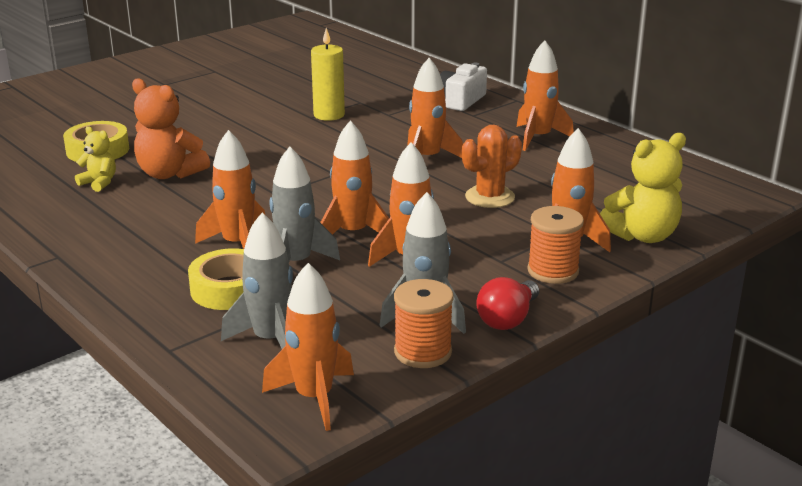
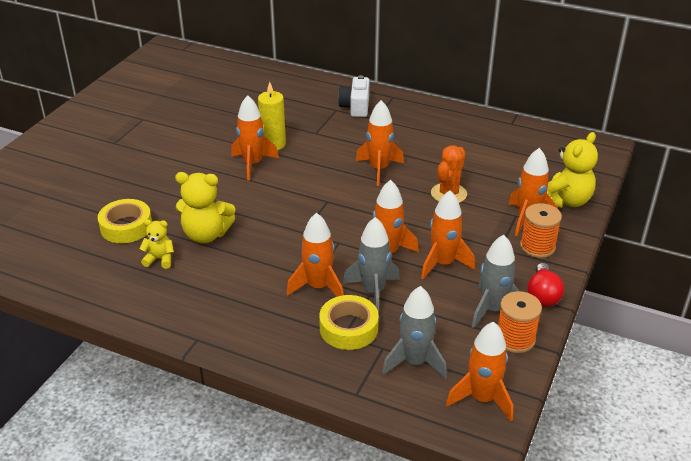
camera: 25 degrees left, 10 degrees up
orange teddy bear [132,78,210,179] -> yellow teddy bear [175,172,235,243]
orange rocket [517,40,574,151] -> orange rocket moved to [231,95,279,180]

